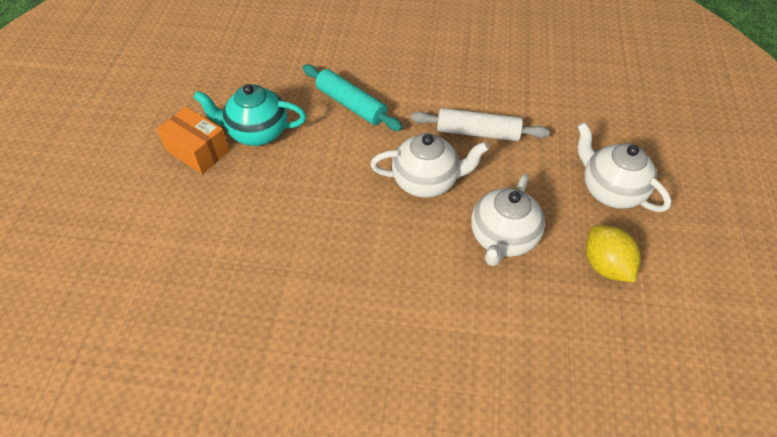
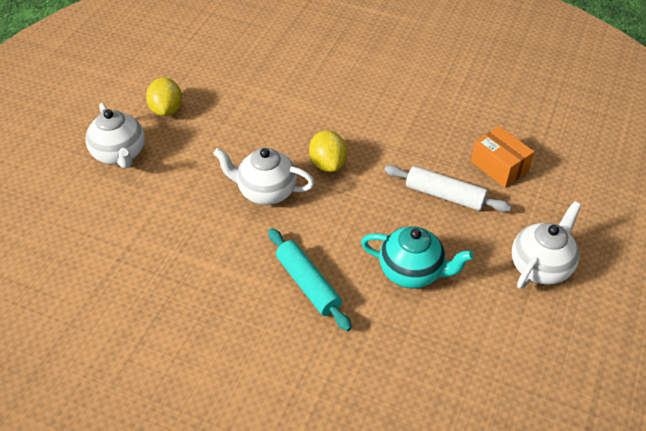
camera: 165 degrees left, 5 degrees down
orange box [157,107,229,174] -> orange box moved to [471,126,534,188]
white rolling pin [411,108,550,141] -> white rolling pin moved to [384,165,512,212]
white teapot [471,174,545,266] -> white teapot moved to [512,201,581,289]
none -> yellow lemon [309,130,347,172]

